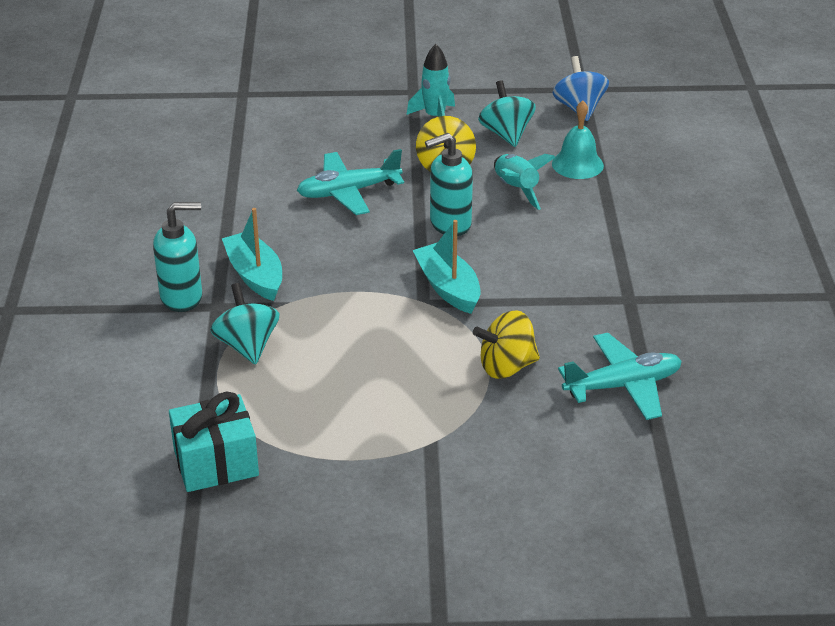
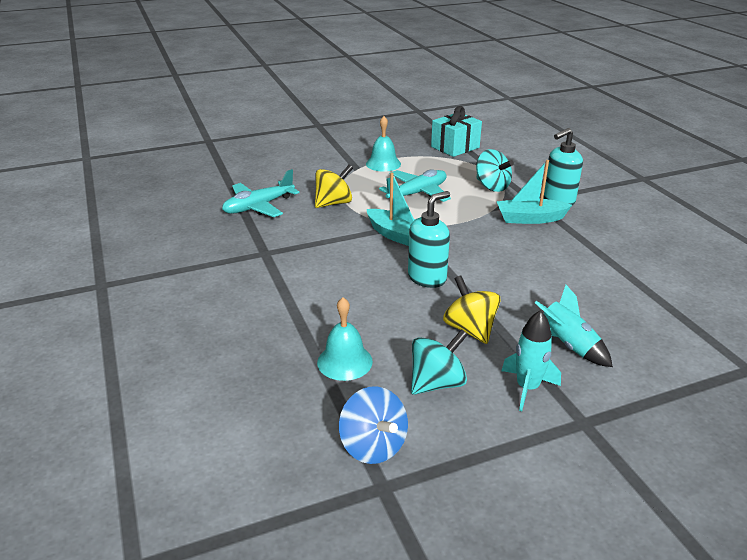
camera: 160 degrees right, 5 degrees down
turquoise boat [222,208,282,301] -> turquoise boat turned 135 degrees clockwise [496,160,572,224]
turquoise plane [297,149,404,215] -> turquoise plane moved to [379,169,451,202]
turquoise spinning top [478,80,536,147] -> turquoise spinning top turned 90 degrees counterclockwise [411,329,468,395]
turquoise rocket [494,154,555,210] -> turquoise rocket moved to [535,285,613,367]
none -> turquoise bell [366,116,401,172]

